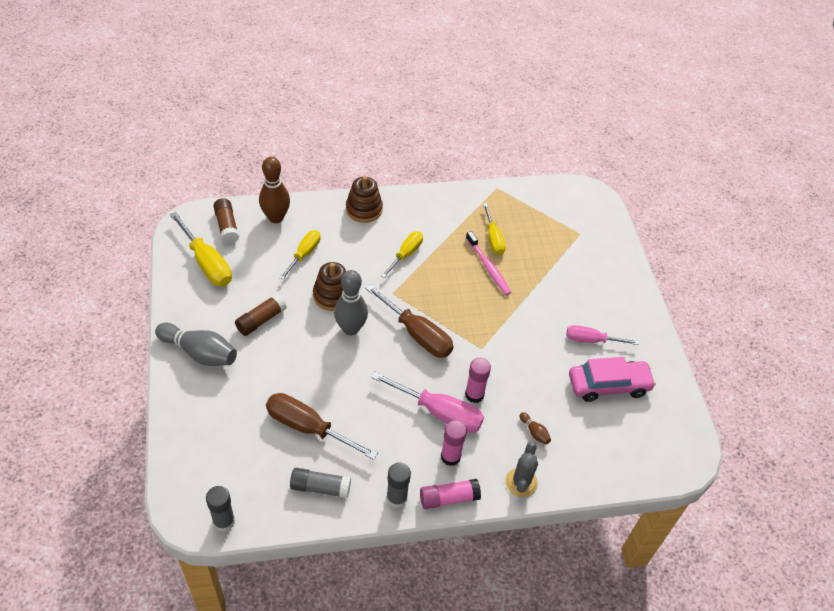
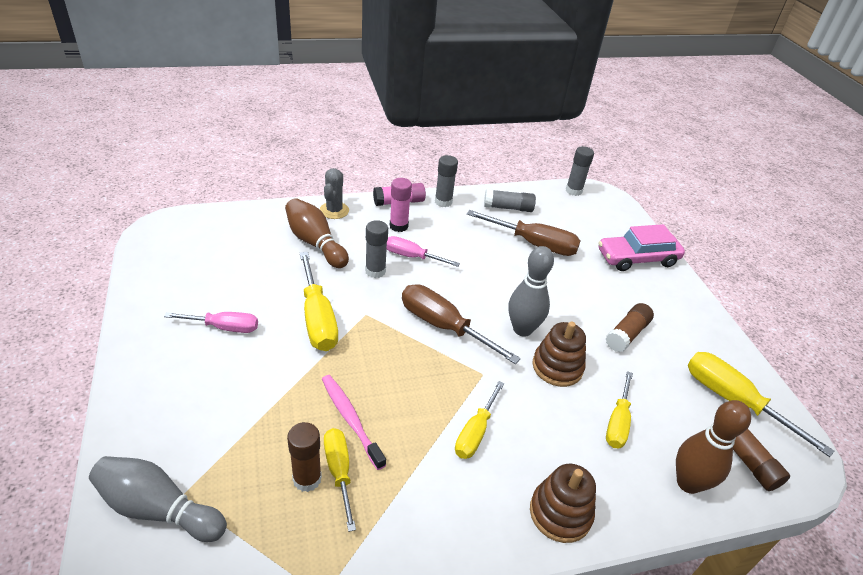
camera: 175 degrees right, 10 degrees down
grey bowling pin [155,323,237,366] -> grey bowling pin moved to [89,456,227,542]
pink screwdriver [371,372,484,433] -> pink screwdriver [387,236,460,267], size x0.64
pink glue stick [465,358,491,403] -> grey glue stick [365,220,388,278]
brown bowling pin [520,412,551,444] -> brown bowling pin [285,198,349,268], size x2.24
pink car [569,357,656,402] -> pink car moved to [598,224,685,271]
none -> brown glue stick [287,422,322,492]
none -> yellow screwdriver [300,252,338,351]

